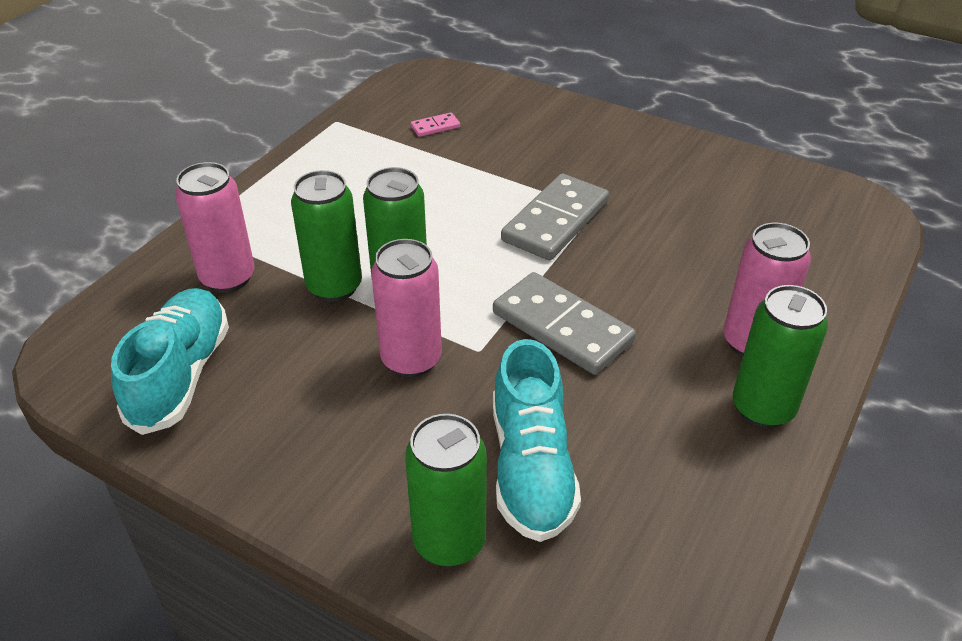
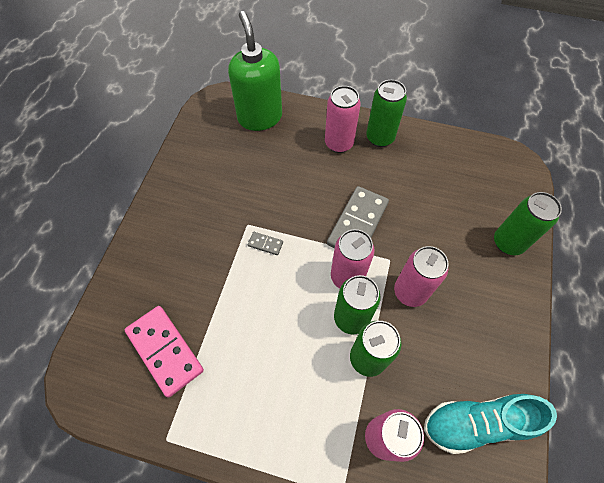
camera: 105 degrees left, 20 degrees up
pink domino [411,112,460,137] -> pink domino [125,306,204,398], size x2.28
turquoise shoe [493,339,581,542] -> none
grey domino [501,174,609,260] -> grey domino [248,232,283,255], size x0.44
none -> green soap dispenser [228,11,282,131]
none -> pink can [331,229,374,288]

